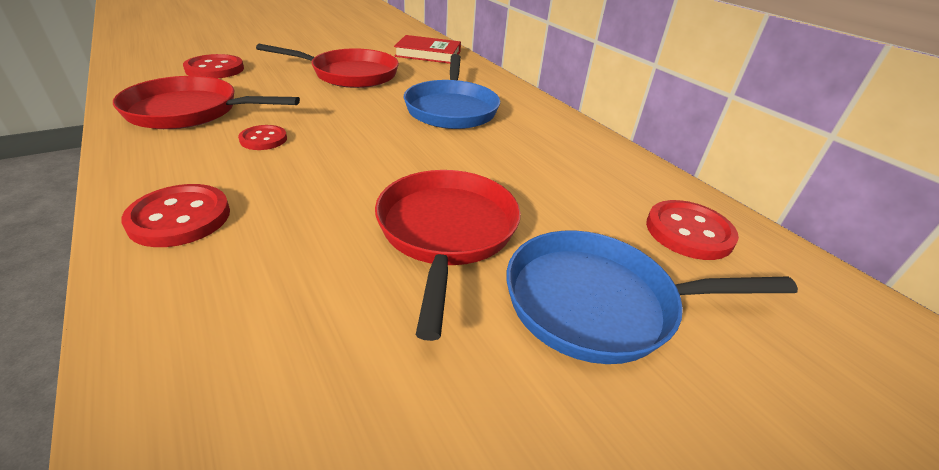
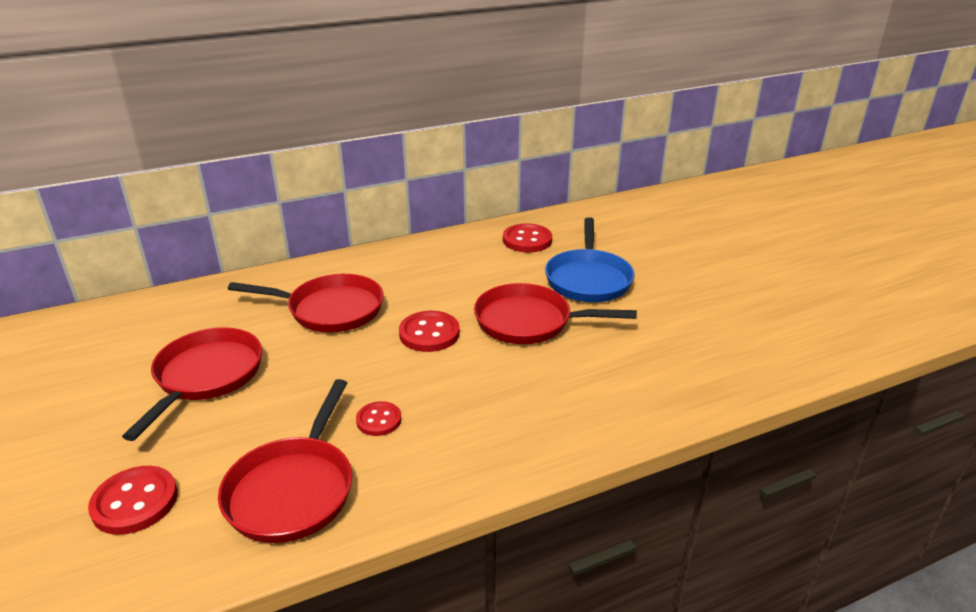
camera: 80 degrees left, 5 degrees down
red button [121,184,230,247] -> red button moved to [399,311,460,352]
red book [394,35,461,64] -> none
blue pan [404,54,500,129] -> red pan [228,274,384,332]

